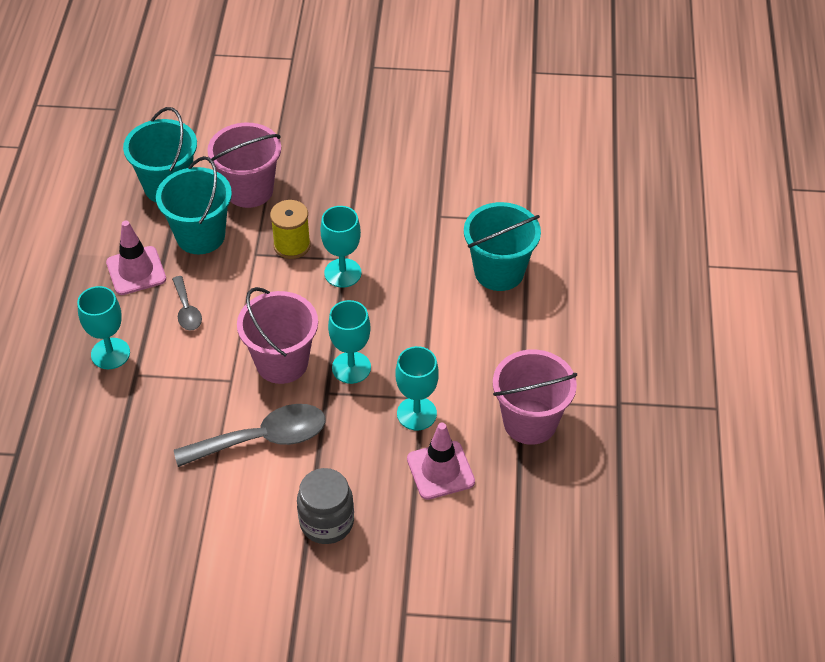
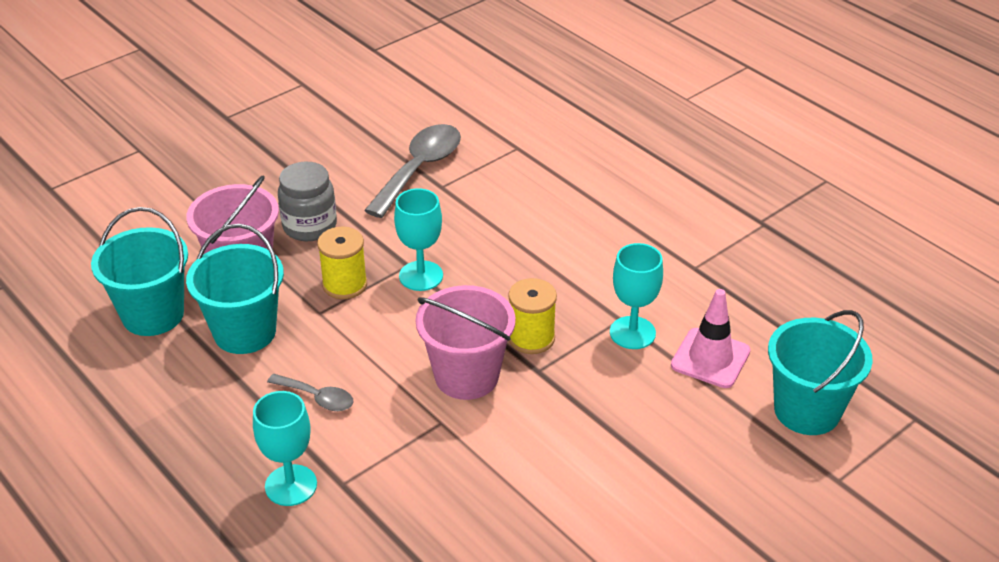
camera: 45 degrees left, 10 degrees down
pink traffic cone [106,220,166,295] -> none
grey spoon [174,404,326,467] -> grey spoon moved to [364,124,461,218]
grey jar [297,468,354,544] -> grey jar moved to [278,162,337,241]
turquoise goblet [328,300,371,384] -> yellow spool [508,278,557,354]
turquoise bucket [464,202,541,291] -> turquoise bucket moved to [768,310,873,435]
pink bucket [493,350,577,445] -> none

